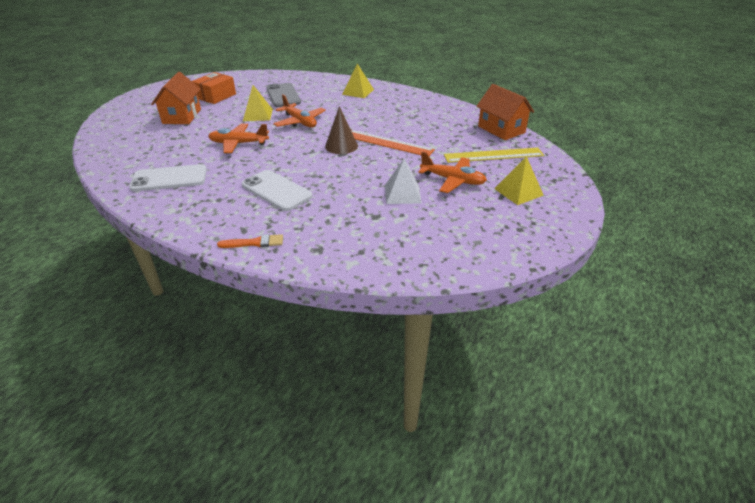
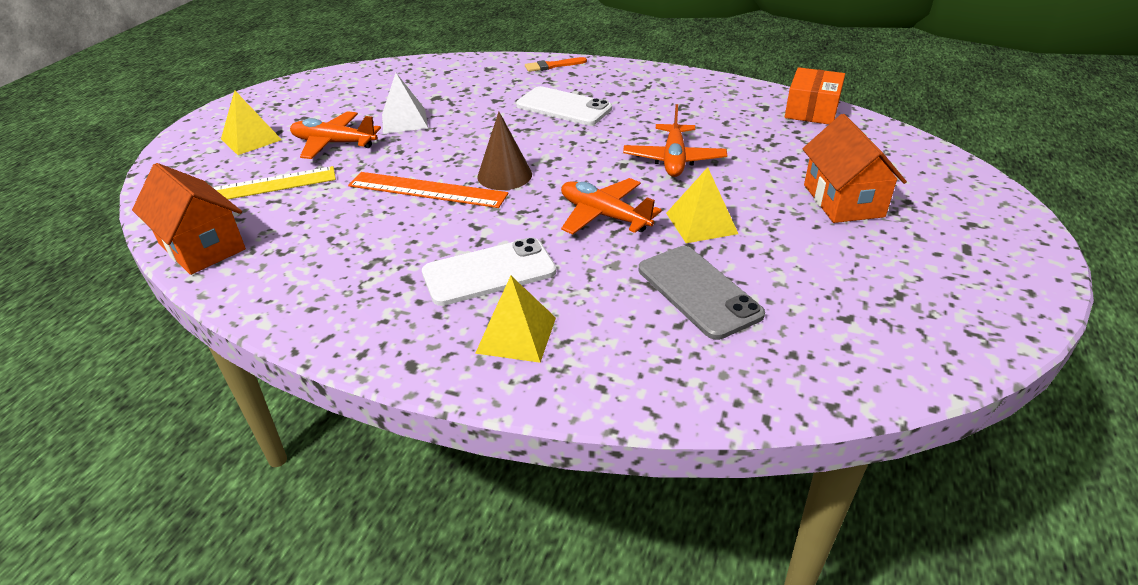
camera: 170 degrees right, 0 degrees up
white phone [129,164,207,191] -> white phone moved to [422,237,556,306]
orange box [192,72,236,104] -> orange box moved to [785,67,845,124]
orange plane [208,124,269,153] -> orange plane turned 105 degrees clockwise [623,104,727,177]

